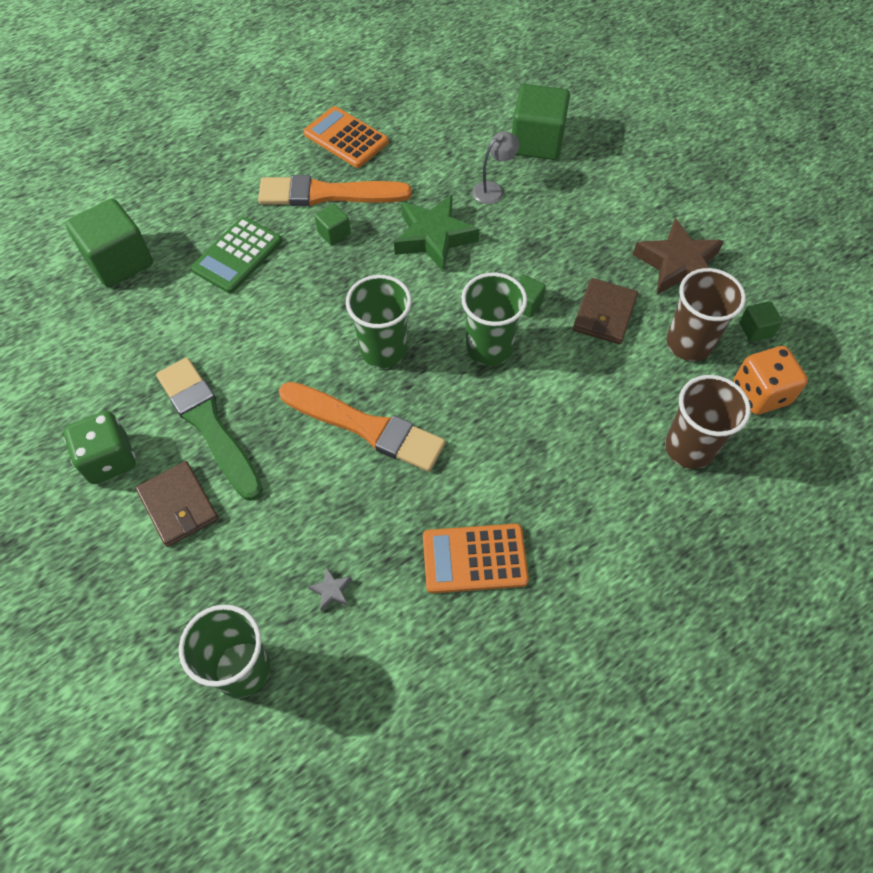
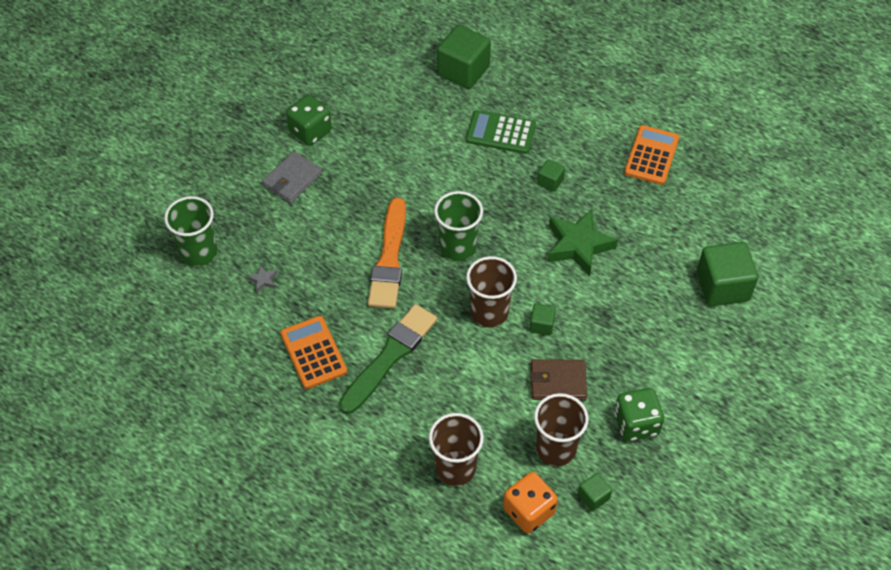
camera: 70 degrees right, 5 degrees down
brown wallet [136,461,219,547] -> grey wallet [262,151,322,203]
green brush [156,357,263,501] -> green brush moved to [339,304,437,414]
orange brush [258,175,412,206] -> none
green cup [461,273,527,366] -> brown cup [466,256,517,327]
grey lamp [472,132,519,204] -> none
brown star [633,218,724,295] -> green dice [614,388,664,441]

